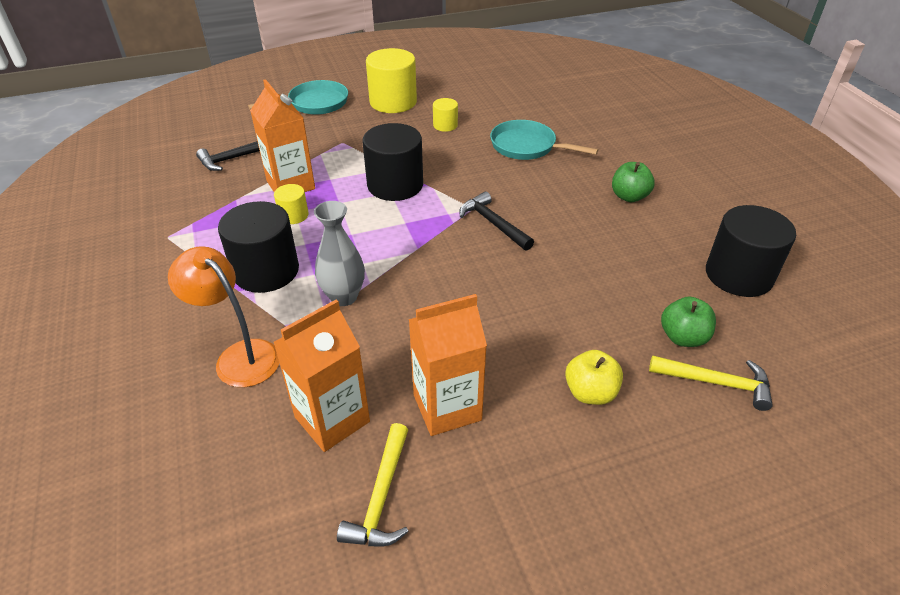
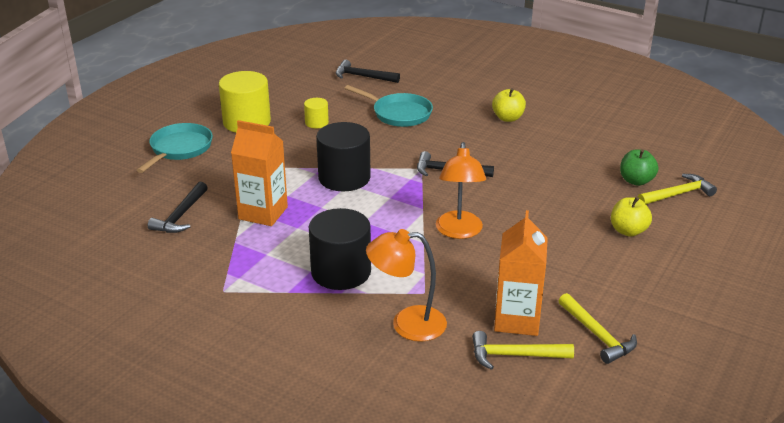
camera: 40 degrees left, 10 degrees down
yellow cylinder [274,184,309,224] -> none
grey vase [314,201,365,306] -> none
orange carton [408,294,487,436] -> none
turquoise pan [490,120,598,160] -> turquoise pan turned 135 degrees counterclockwise [345,85,433,127]
green apple [612,162,655,202] -> yellow apple [492,88,526,122]
black cylinder [706,205,796,297] -> none
none -> black hammer [336,60,400,83]
none -> orange lamp [436,142,486,239]
none -> yellow hammer [472,331,574,370]

